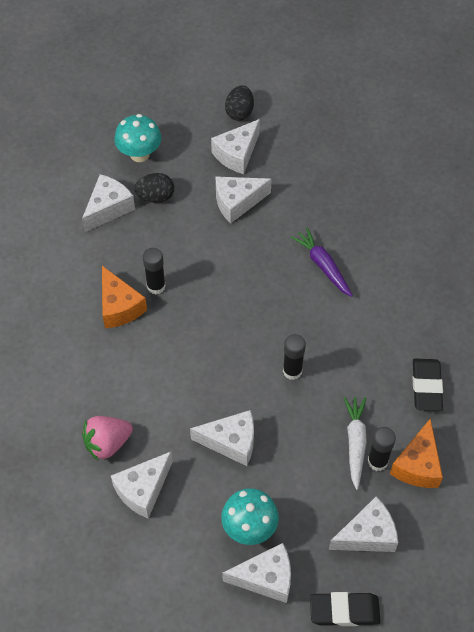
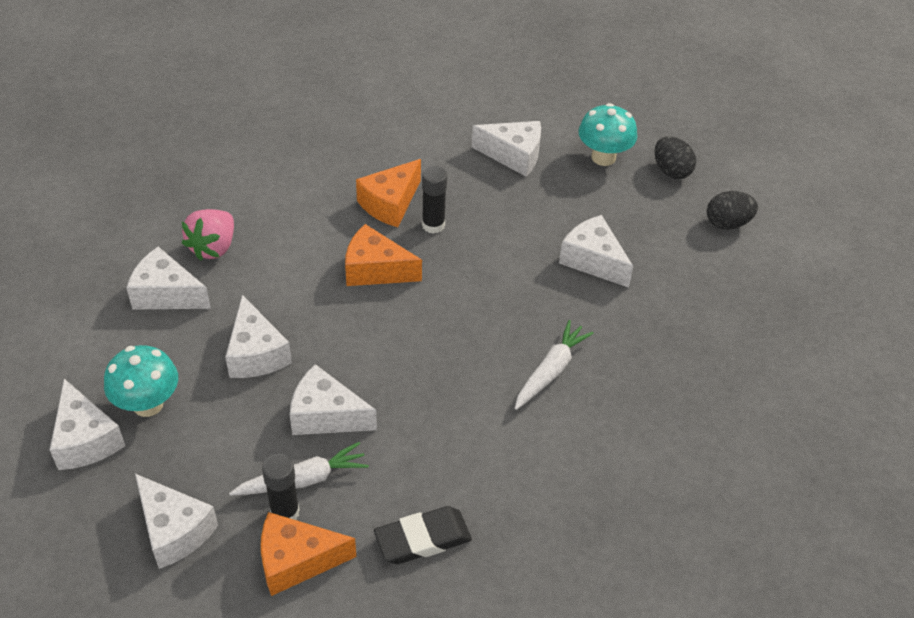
camera: 65 degrees right, 10 degrees down
pink strawberry [82,416,133,460] -> pink strawberry turned 105 degrees counterclockwise [182,209,234,261]
black egg [135,173,174,203] -> black egg moved to [655,137,696,179]
white cheese [211,119,260,174] -> white cheese moved to [290,364,377,435]
black glue stick [283,334,306,380] -> none
purple carrot [291,228,353,297] -> white carrot [515,320,594,410]
black eraser [310,592,381,626] -> none
none -> orange cheese [345,224,422,286]

